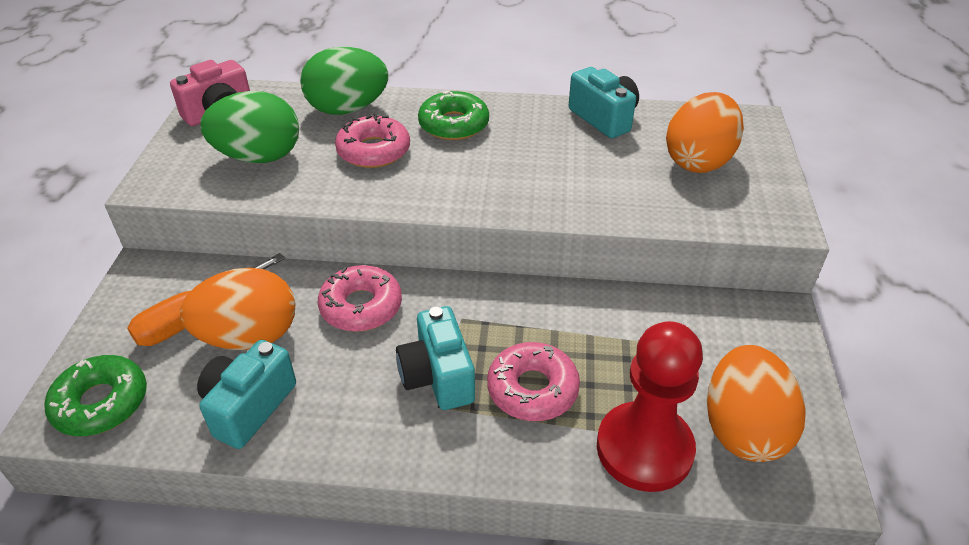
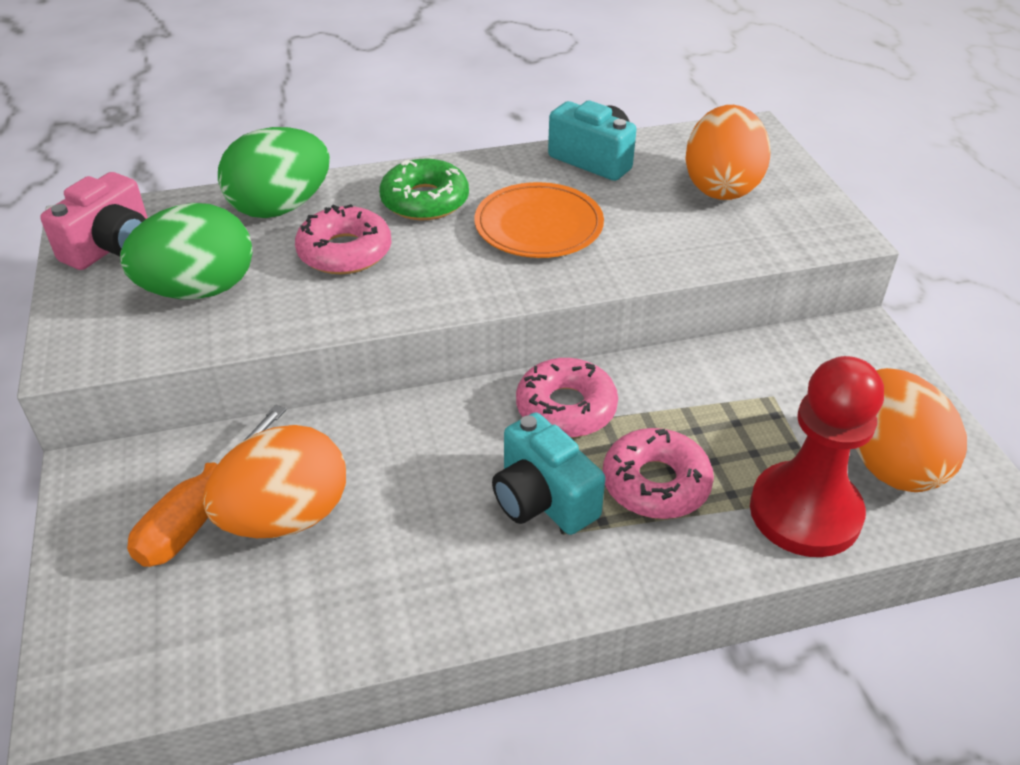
camera: 20 degrees left, 0 degrees up
green donut [44,355,147,436] -> none
turquoise camera [197,340,296,449] -> none
pink donut [318,265,402,332] -> pink donut moved to [516,358,618,438]
none -> orange plate [474,182,604,258]

